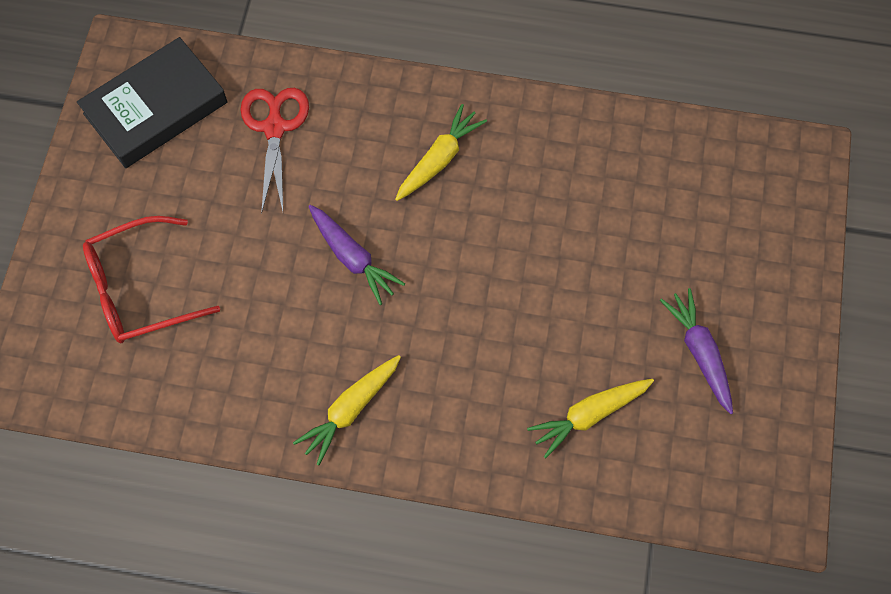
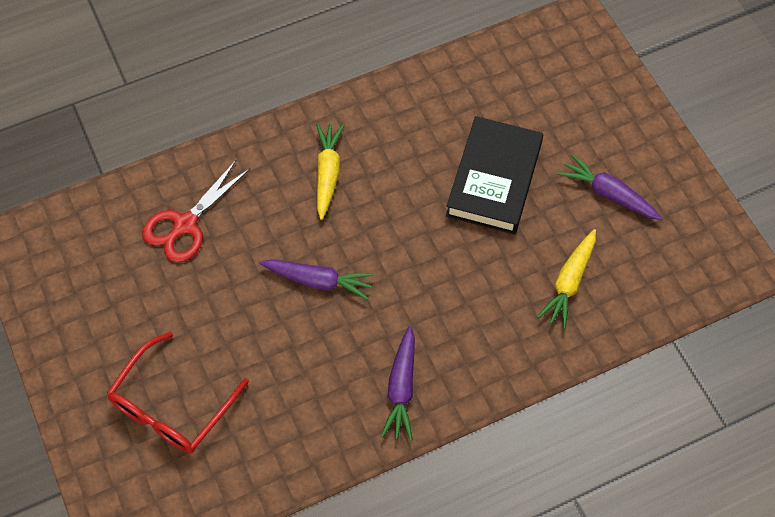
camera: 35 degrees left, 5 degrees down
black book [77,37,228,168] -> black book moved to [446,116,543,235]
red scissors [240,88,309,214] -> red scissors turned 105 degrees counterclockwise [142,159,250,263]
yellow carrot [293,355,401,465] -> purple carrot [381,326,415,441]

